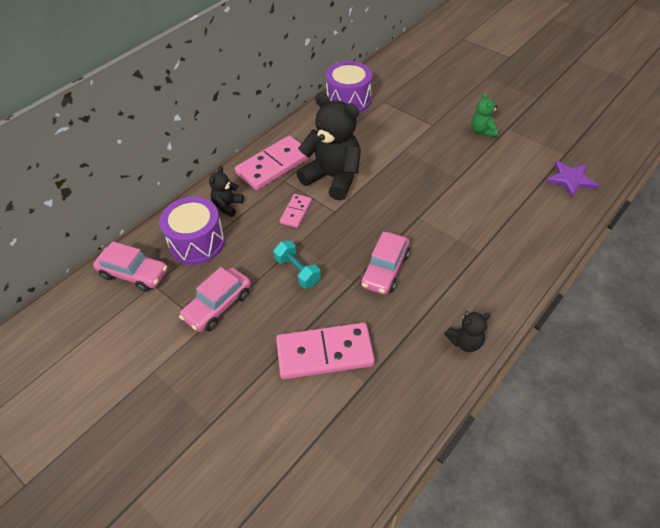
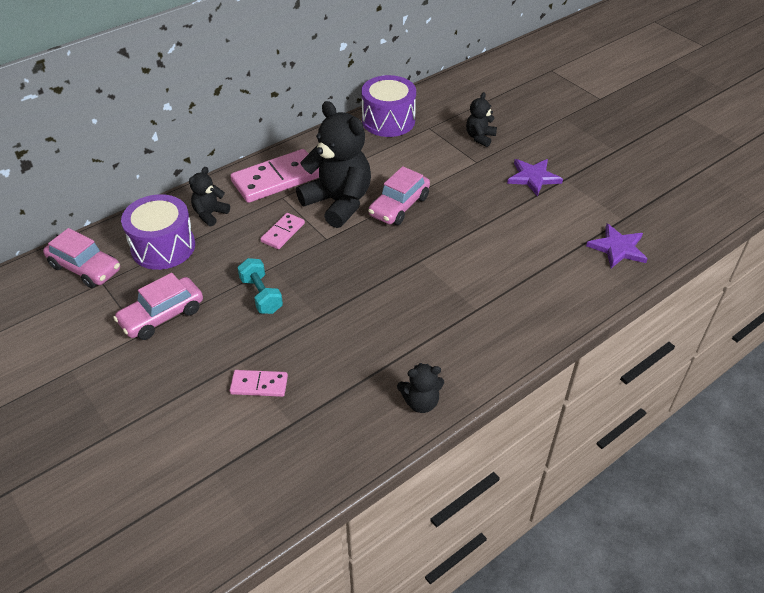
camera: 10 degrees right, 5 degrees down
pink domino [276,323,375,379] -> pink domino [230,370,288,397], size x0.51
pink car [361,232,410,295] -> pink car moved to [368,166,430,225]
green teddy bear [471,93,498,137] -> purple star [507,159,563,196]
none -> black teddy bear [466,92,497,147]

